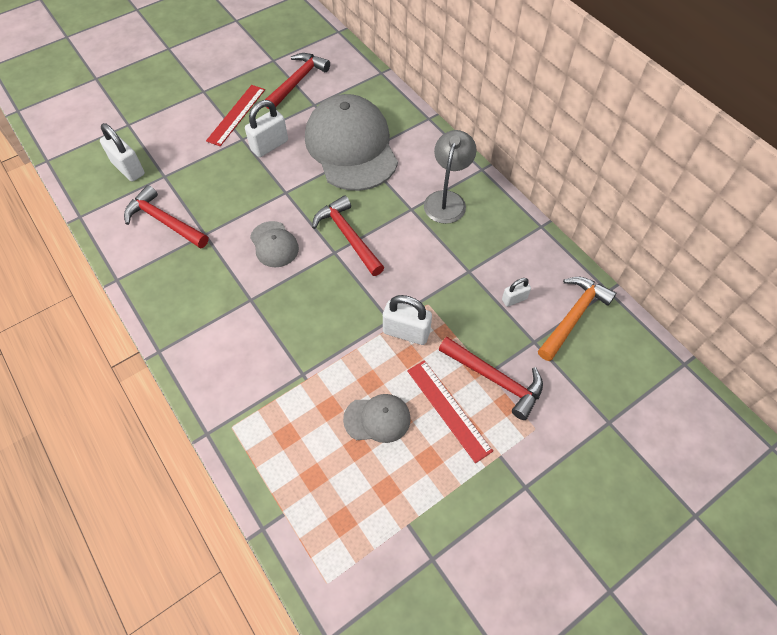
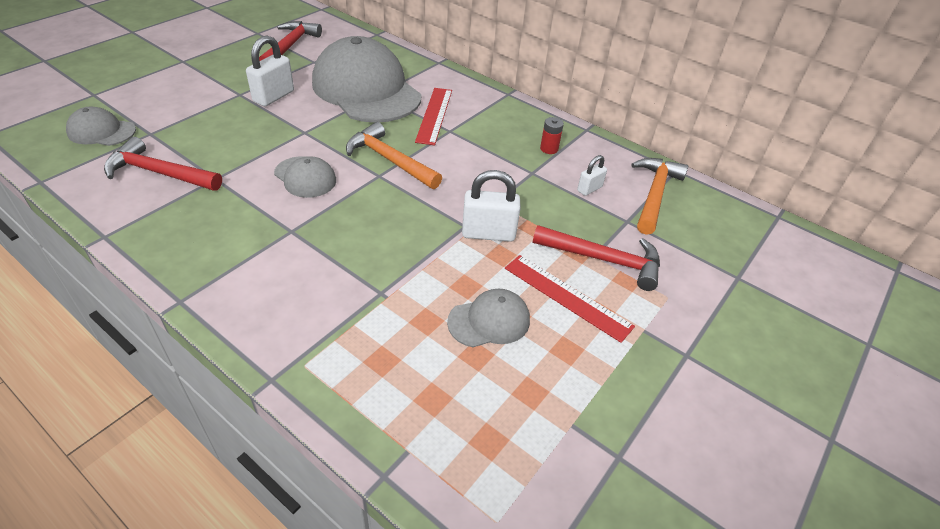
camera: 20 degrees left, 15 degrees down
white padlock [100,123,145,182] -> grey cap [66,106,136,146]
red ruler [206,85,265,146] -> red ruler moved to [415,88,452,145]
red hammer [312,195,384,276] -> orange hammer [346,122,442,189]
grey lamp [424,130,477,224] -> none
none -> red battery [540,117,564,154]

